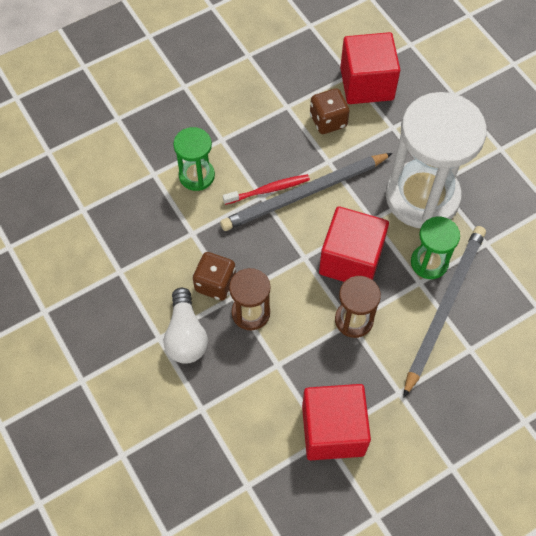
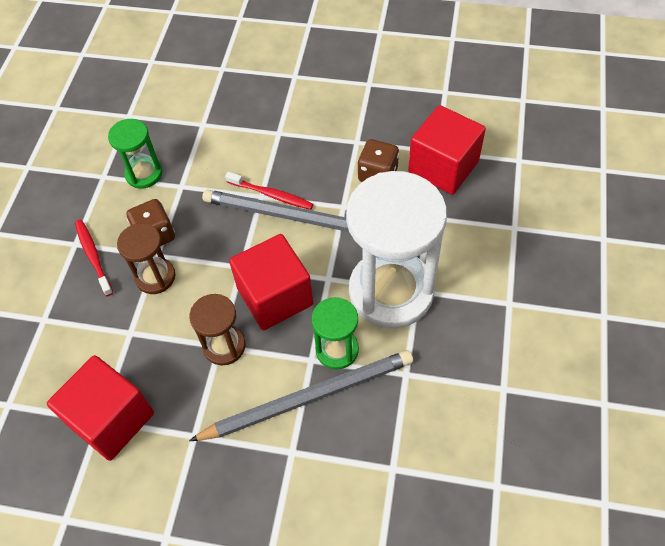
camera: 45 degrees right, 5 degrees down
white light bulb [164,288,208,364] -> red toothbrush [75,220,113,296]
green hourglass [173,127,215,191] -> green hourglass moved to [108,119,162,189]

